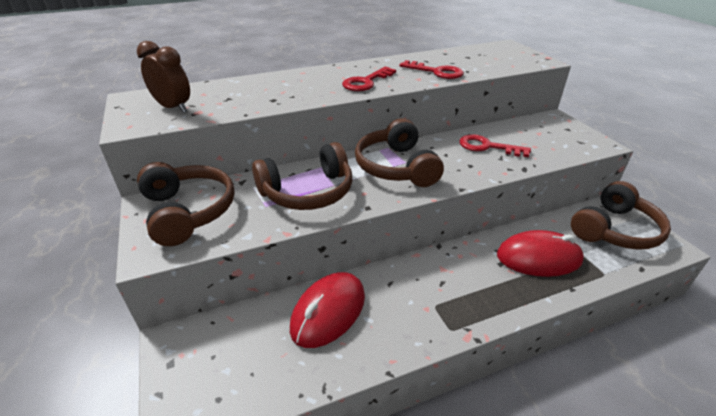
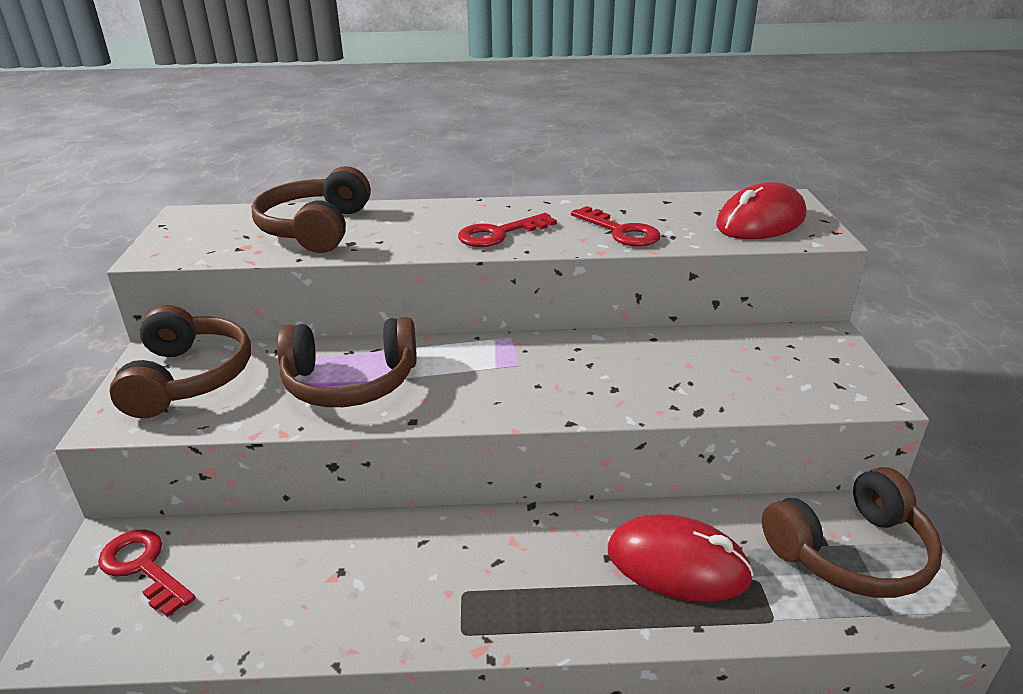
camera: 20 degrees right, 5 degrees down
brown clock [137,41,190,113] -> none
red mouse [290,272,365,348] -> red mouse moved to [716,182,806,239]
brown headphones [355,118,444,187] -> brown headphones moved to [252,166,371,253]
red key [459,134,531,157] -> red key moved to [98,529,196,617]

